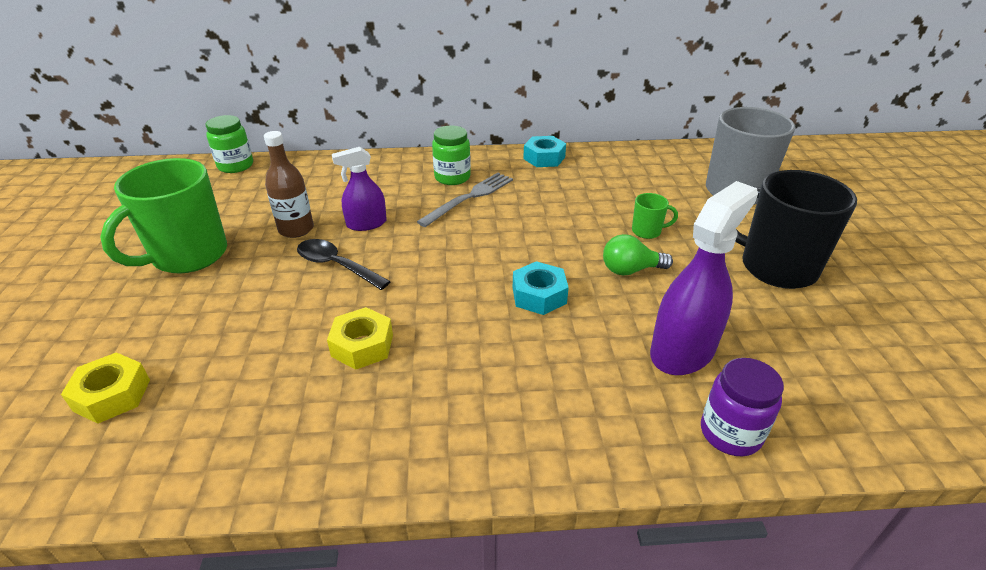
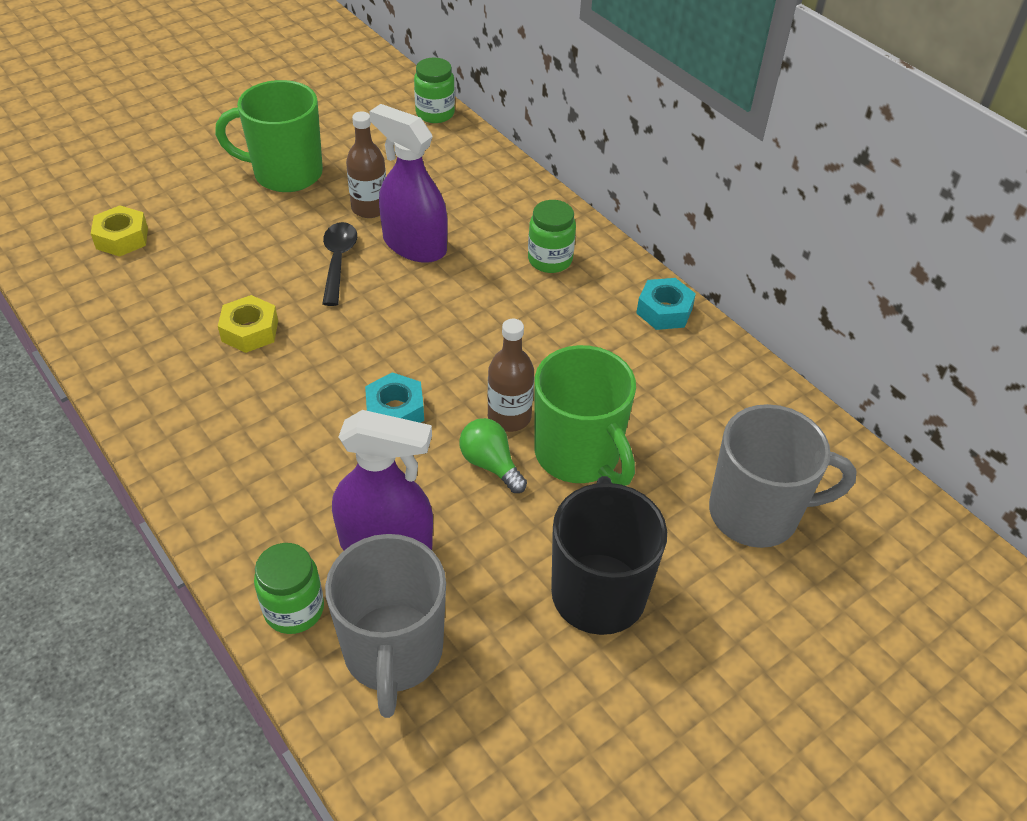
camera: 55 degrees right, 10 degrees up
purple spray bottle [332,147,387,231] -> purple spray bottle [369,104,448,263], size x1.66
grey fork [417,173,513,227] -> none
green mug [632,193,678,239] -> green mug [535,345,636,486], size x2.32
purple jar [701,358,784,457] -> green jar [254,543,324,634]
none -> grey mug [325,534,446,718]
none -> brown bottle [487,319,534,432]

